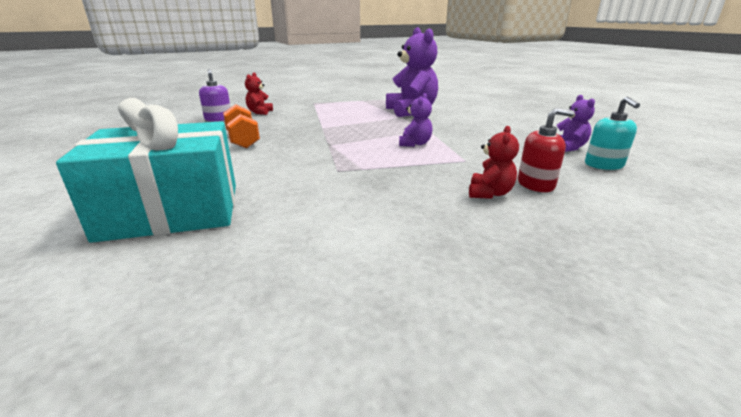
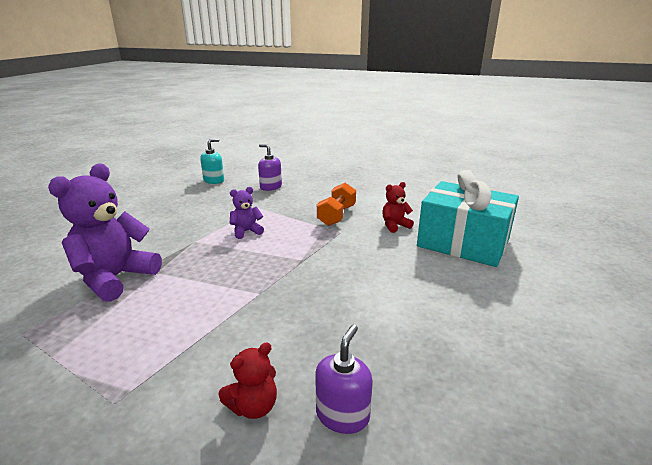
camera: 135 degrees left, 0 degrees up
orange dumbbell [223,104,260,149] -> orange dumbbell moved to [317,182,356,226]
red teddy bear [469,126,519,199] -> red teddy bear moved to [382,182,414,233]
red soap dispenser [518,108,575,192] -> purple soap dispenser [258,144,282,191]
purple teddy bear [557,95,595,152] -> none

